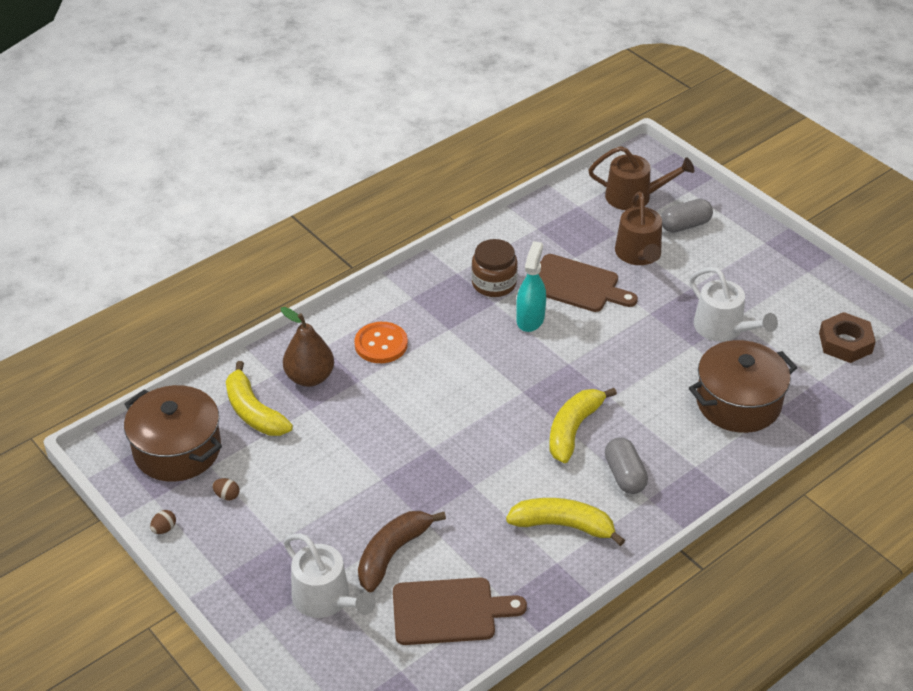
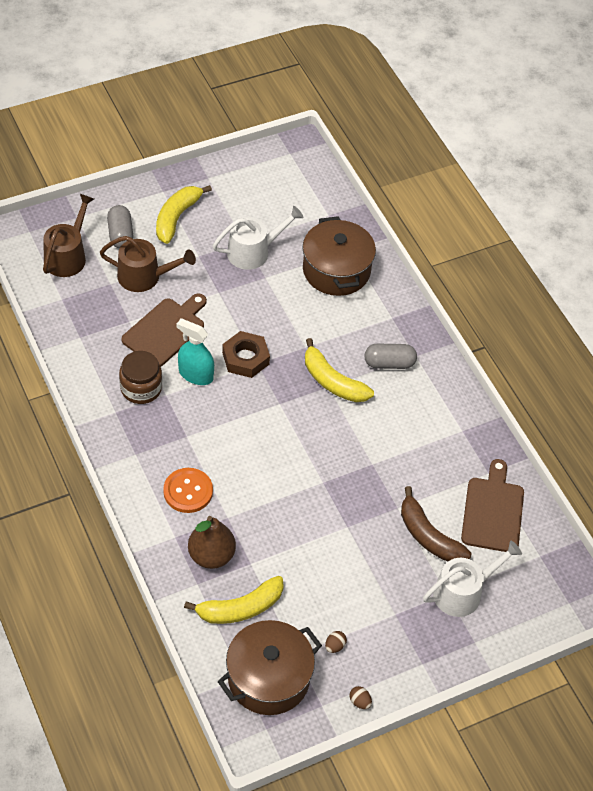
camera: 80 degrees left, 10 degrees up
yellow banana [506,498,625,546] -> yellow banana moved to [156,185,212,244]
brown nut [819,312,876,363] -> brown nut moved to [222,331,270,378]

